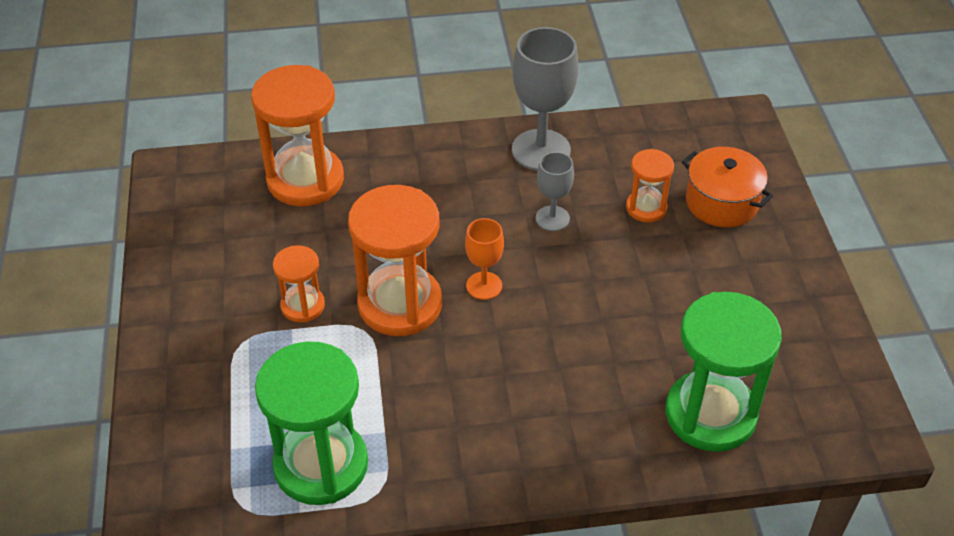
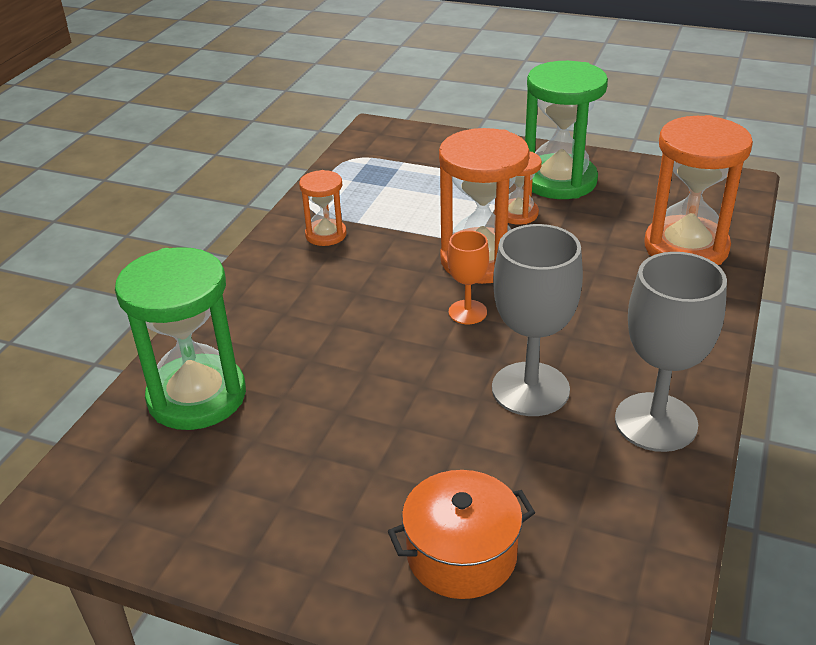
camera: 120 degrees right, 10 degrees down
green hourglass [255,341,368,505] -> green hourglass moved to [525,61,608,199]
grey goblet [536,152,574,231] -> grey goblet [492,224,583,416], size x1.81
orange hourglass [626,149,674,222] -> orange hourglass moved to [299,170,347,246]

